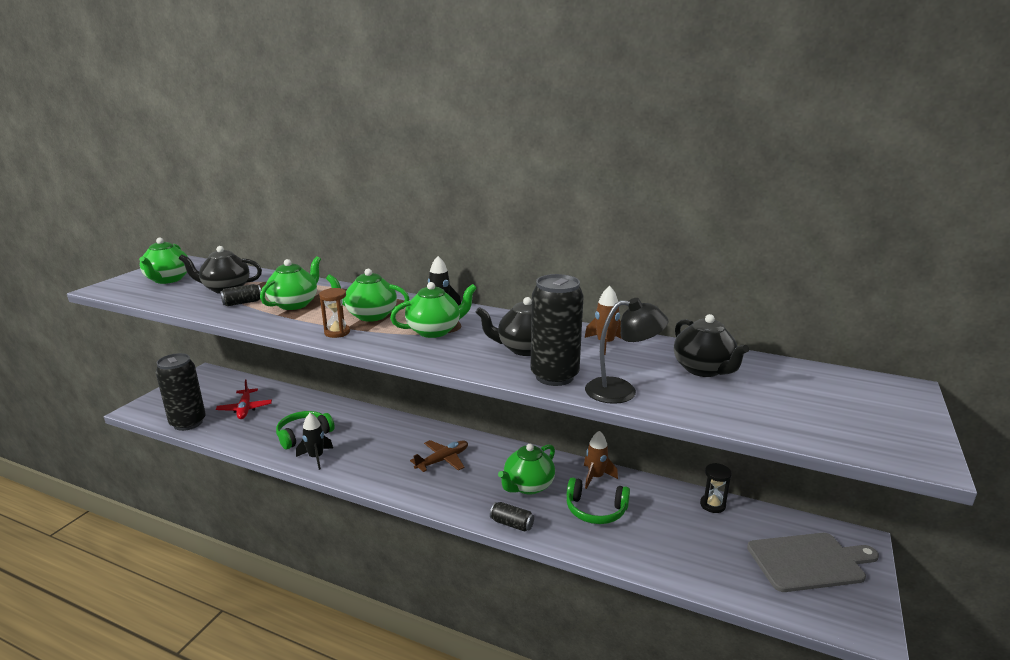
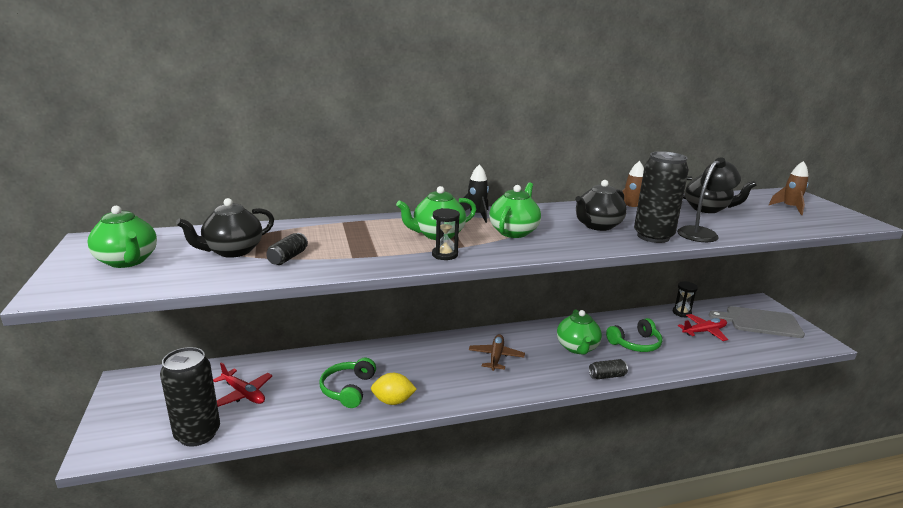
camera: 40 degrees left, 0 degrees up
green teapot [260,256,321,310] -> none
black rocket [296,413,333,470] -> yellow lemon [371,373,417,405]
brown hourglass [319,288,350,338] -> black hourglass [432,208,460,260]
brown rocket [584,431,618,489] -> brown rocket moved to [769,161,809,215]
grey cutting board [747,533,879,592] -> grey cutting board turned 120 degrees counterclockwise [709,306,805,338]
none -> red plane [678,314,728,341]

